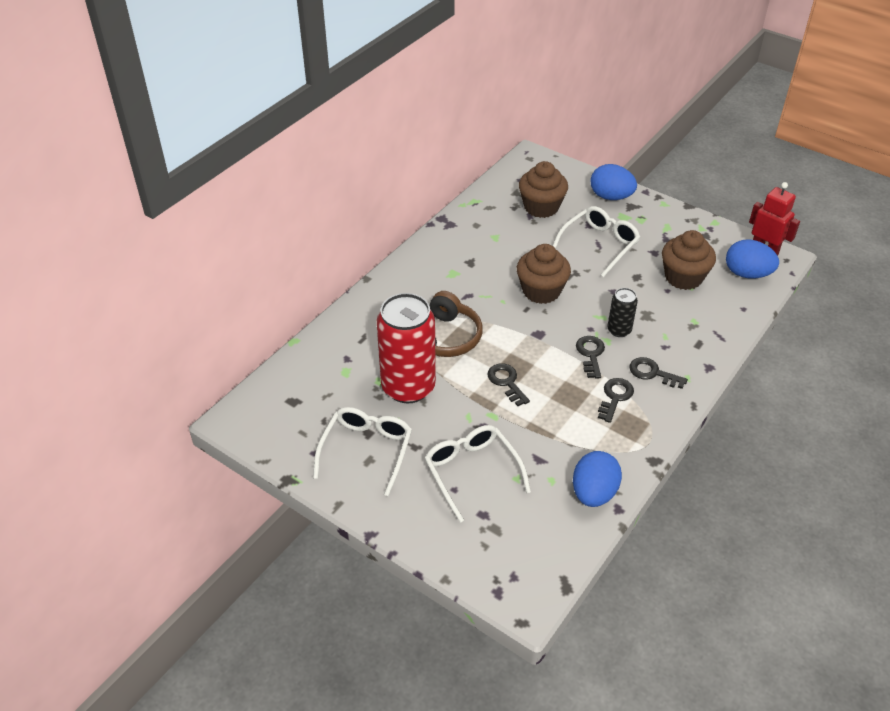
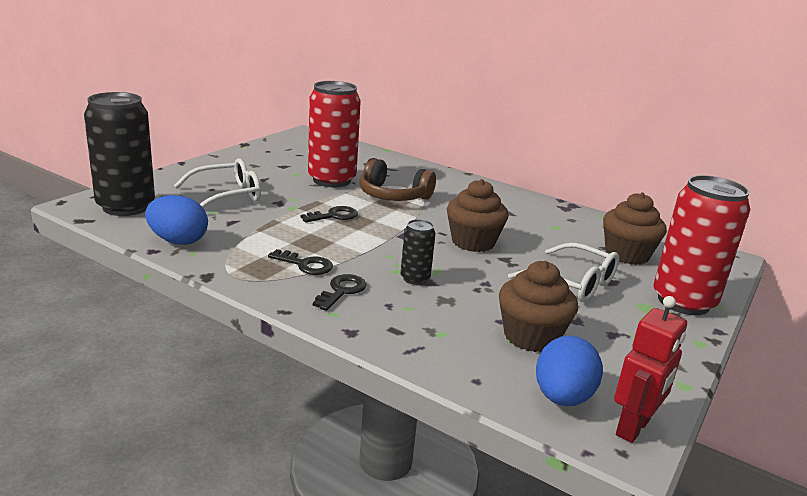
camera: 85 degrees right, 20 degrees down
white glasses [313,407,412,496] -> none
black key [576,336,605,379] -> none
blue egg [591,164,637,200] -> red can [653,175,750,315]
none -> black can [84,92,155,216]

